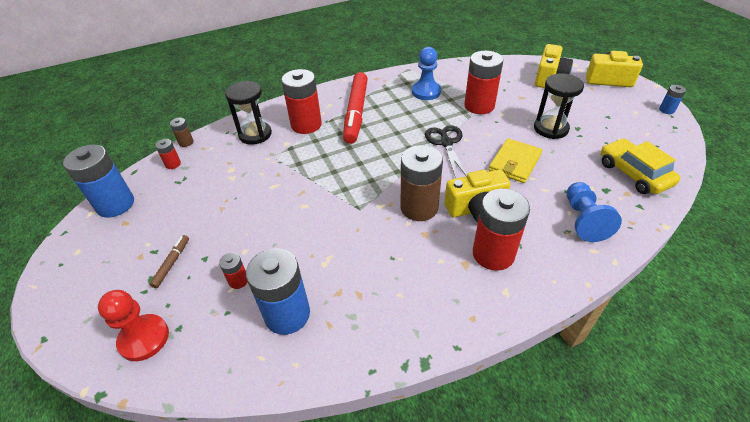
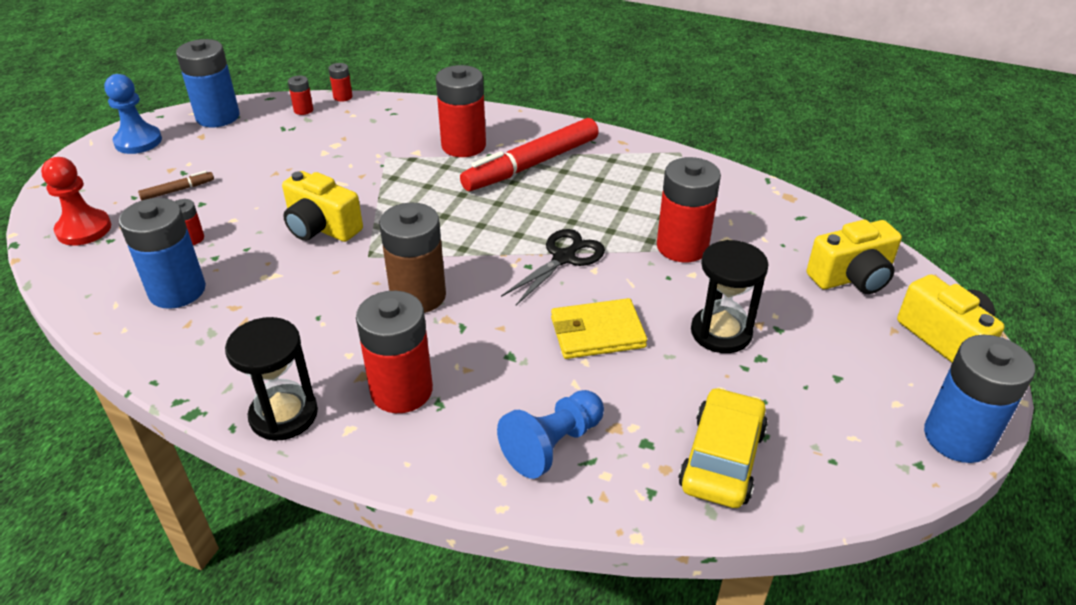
camera: 45 degrees right, 5 degrees down
brown battery [170,118,193,147] -> red battery [328,63,352,102]
black hourglass [225,81,272,145] -> black hourglass moved to [225,317,318,441]
blue pawn [412,47,441,100] -> blue pawn moved to [104,74,162,154]
yellow camera [444,170,511,222] -> yellow camera moved to [282,171,363,242]
blue battery [659,85,686,114] -> blue battery [924,335,1035,463], size x2.17

